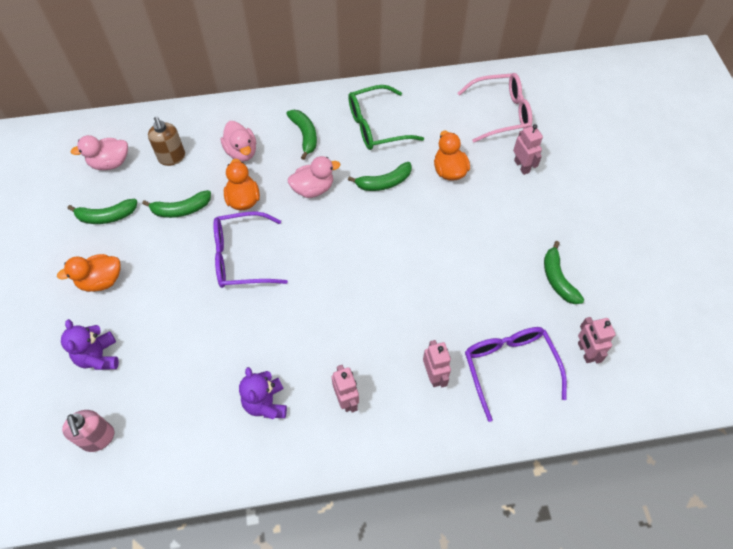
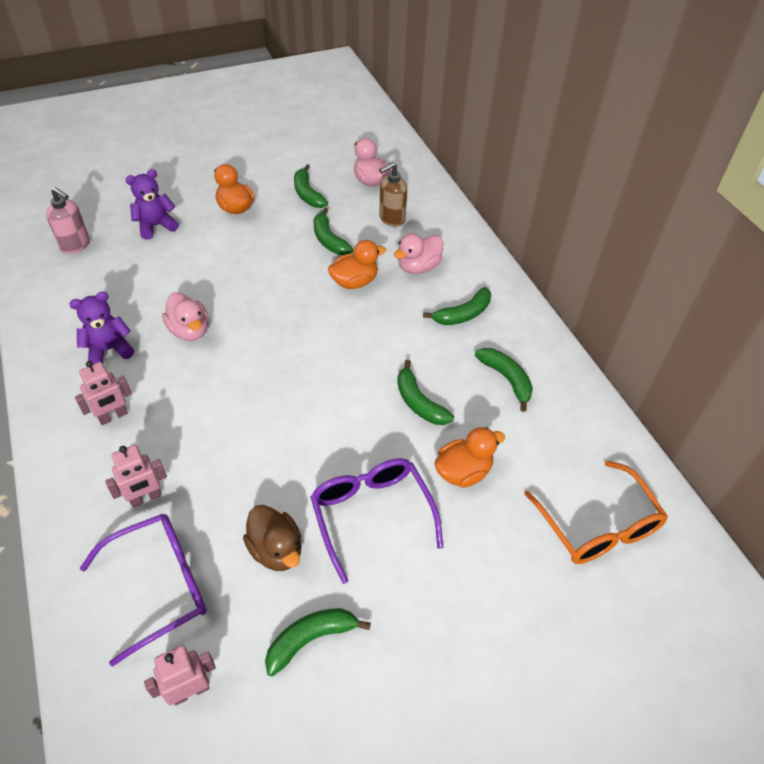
camera: 75 degrees right, 10 degrees down
pink soap dispenser [62,410,114,452] -> pink soap dispenser turned 105 degrees counterclockwise [46,187,90,254]
purple glasses [213,211,288,288] -> purple glasses moved to [310,458,443,584]
pink duck [288,156,340,198] -> pink duck moved to [162,292,208,341]
green glasses [348,85,424,150] -> green banana [475,348,533,412]
pink glasses [458,73,532,143] -> orange glasses [524,460,668,564]
pink robot [513,124,543,175] -> none
none -> brown duck [243,505,302,571]

